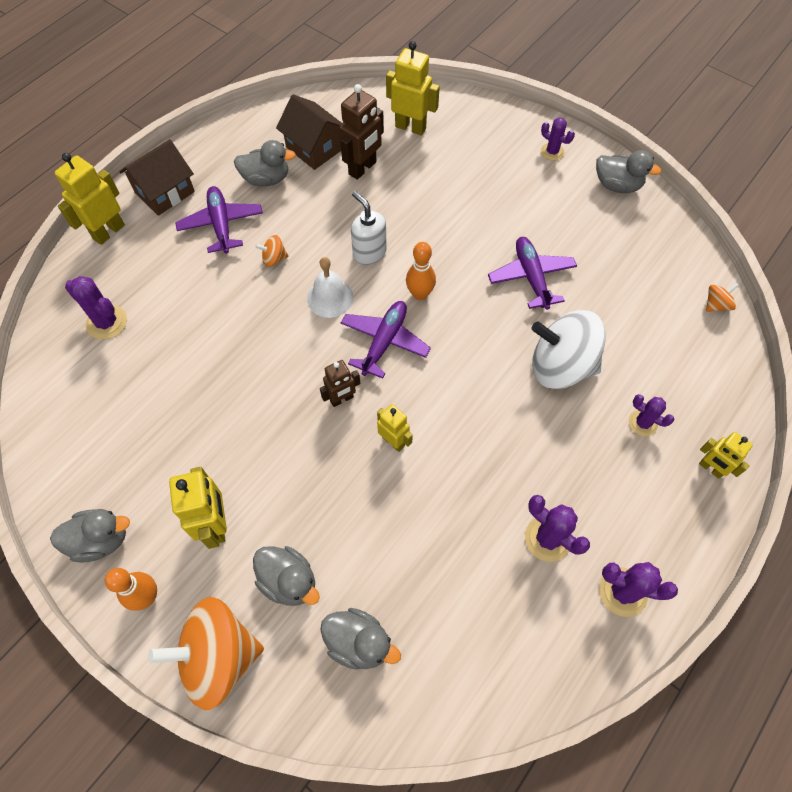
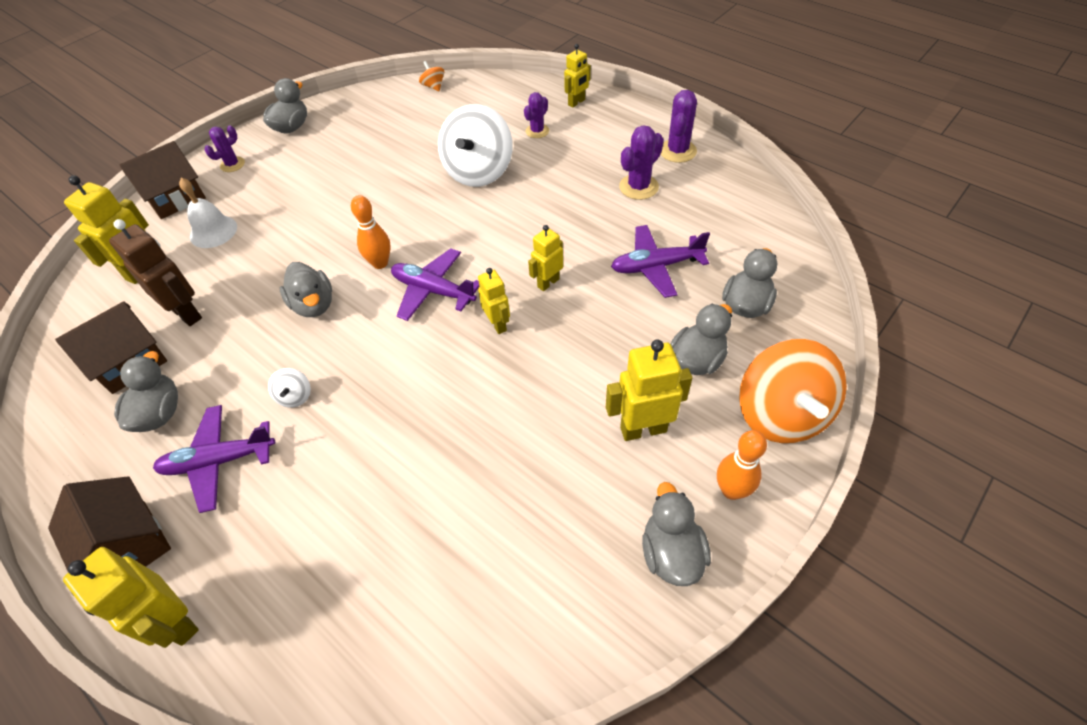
camera: 85 degrees left, 10 degrees down
purple cactus [65,276,127,340] -> none
orange spinning top [255,235,289,267] -> white spinning top [268,368,311,408]
white bell [307,257,353,318] -> white bell moved to [179,178,237,248]
brown robot [320,360,360,407] -> yellow robot [478,268,510,334]
white soap dispenser [351,191,386,265] -> grey duck [280,262,332,317]
purple plane [488,237,577,310] -> purple plane moved to [611,225,710,298]
none -> brown house [120,141,206,219]

